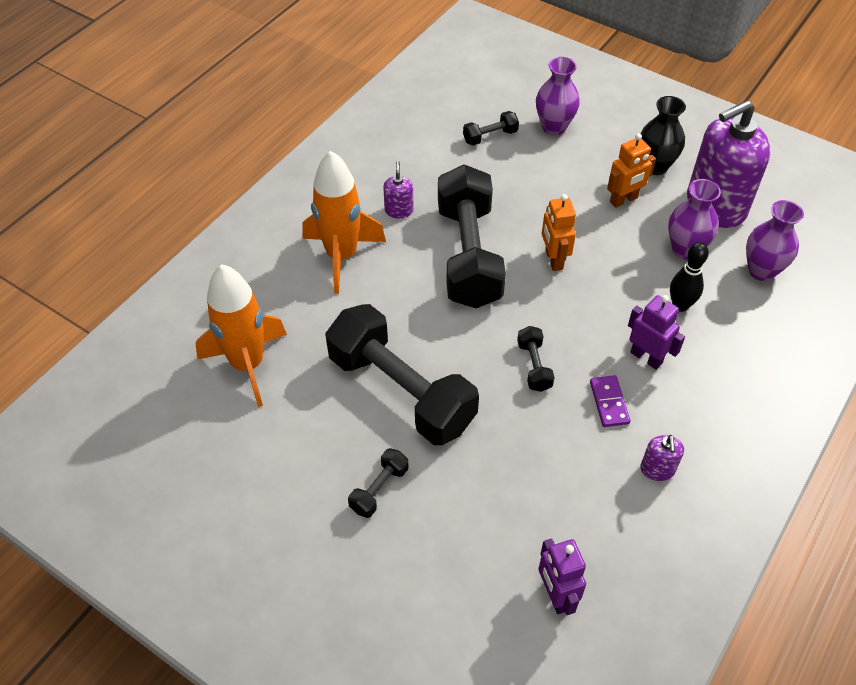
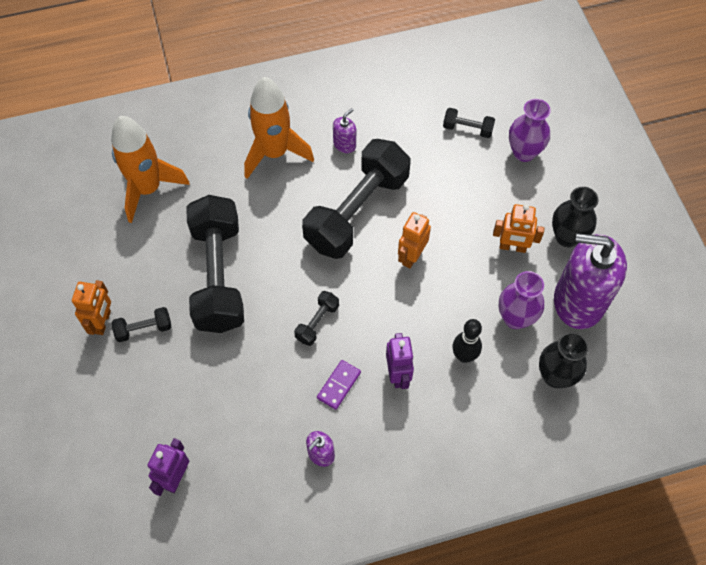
camera: 40 degrees right, 10 degrees up
purple vase [746,200,804,281] -> black vase [539,332,589,388]
none -> orange robot [72,280,111,335]

